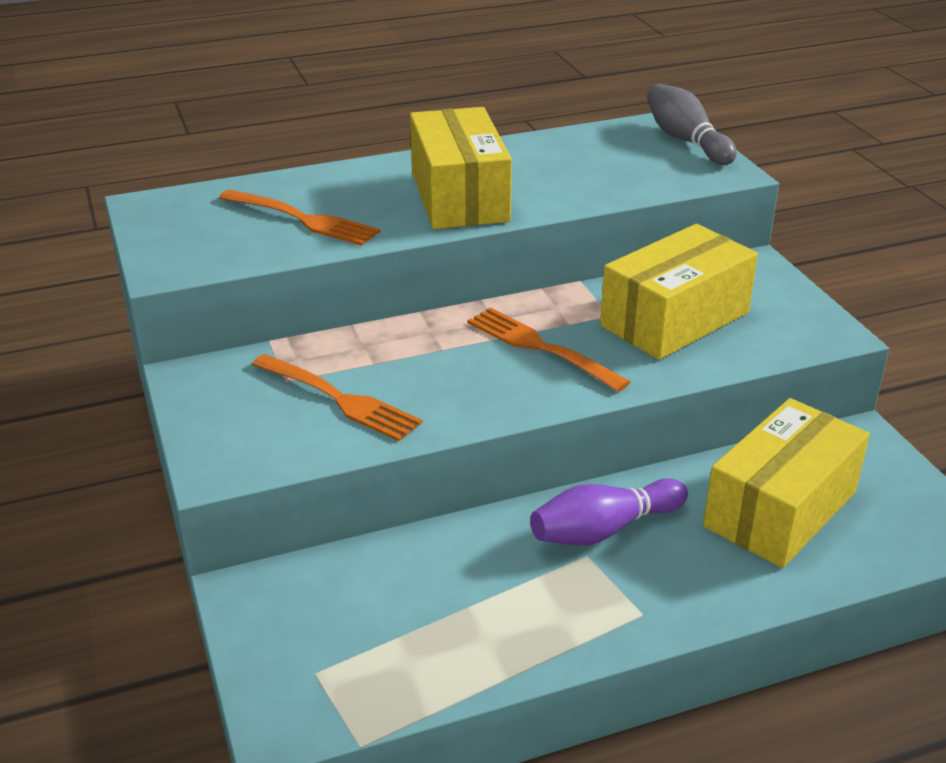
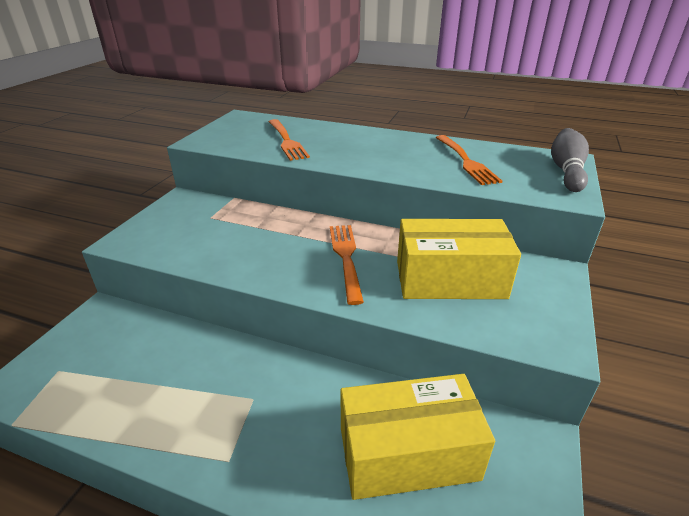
camera: 40 degrees right, 0 degrees up
orange fork [252,354,422,441] -> orange fork moved to [436,135,502,185]
yellow box [410,107,512,229] -> none
purple bowling pin [530,478,688,545] -> none

